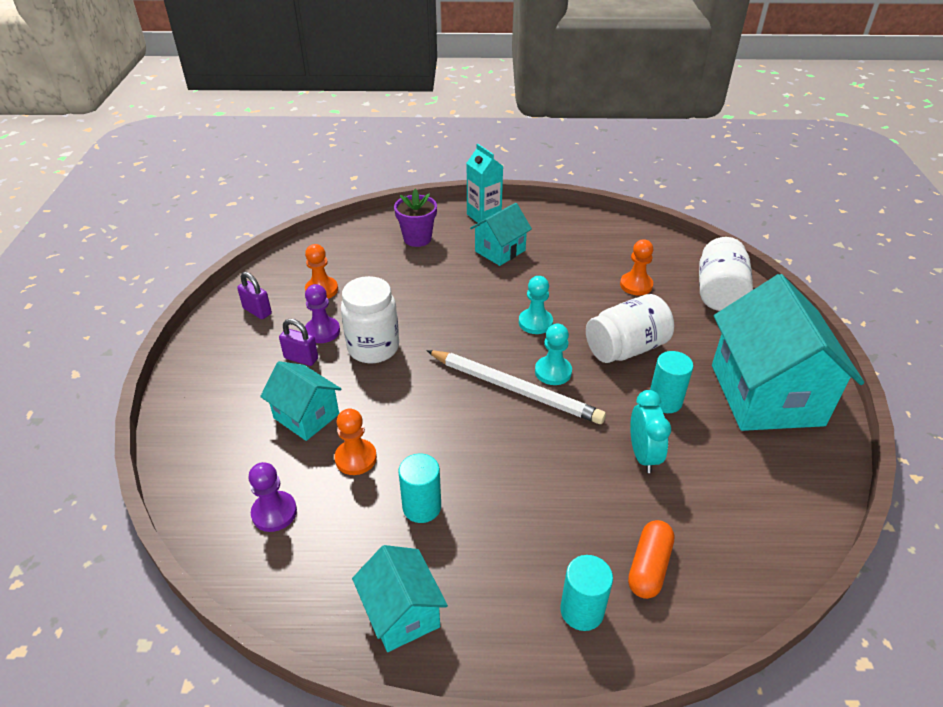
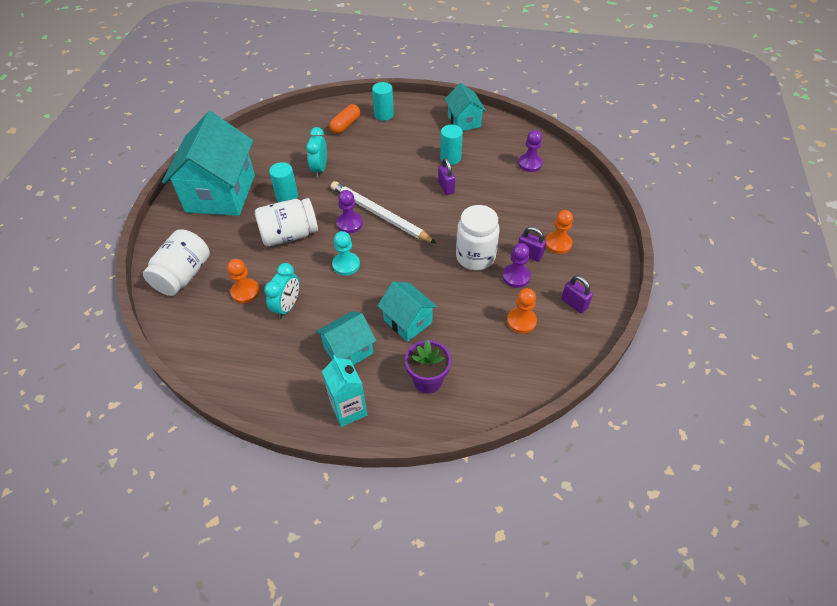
camera: 170 degrees left, 10 degrees up
turquoise house [260,361,341,441] -> turquoise house moved to [377,281,437,342]
orange pawn [334,408,377,475] -> orange pawn moved to [545,210,573,254]
turquoise pawn [535,324,572,385] -> purple pawn [336,190,363,233]
none -> turquoise clock [264,263,299,319]
none -> purple padlock [438,158,455,195]

